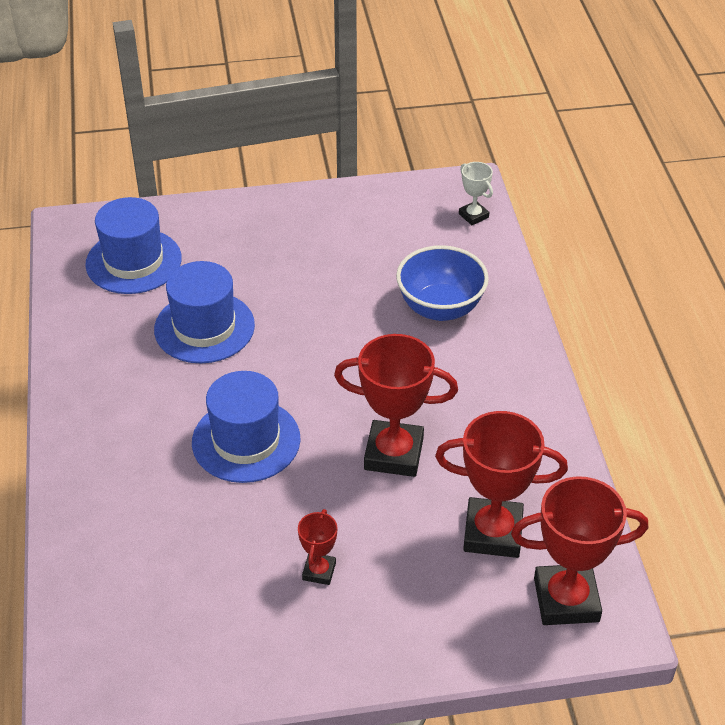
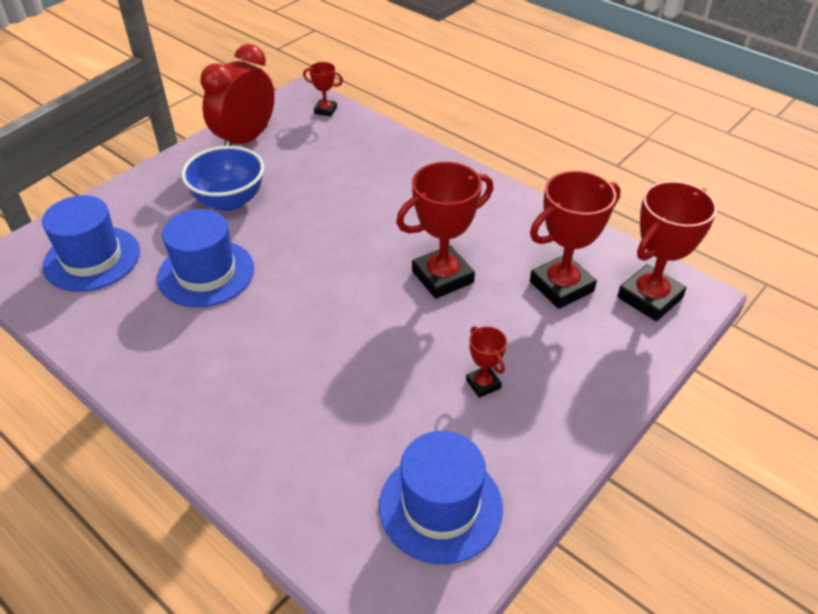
camera: 40 degrees left, 0 degrees up
blue hat [192,371,301,483] -> blue hat moved to [379,431,503,564]
blue bowl [396,245,489,321] -> blue bowl moved to [181,146,264,211]
white trophy [459,162,493,225] -> red trophy [303,62,343,116]
none -> red clock [201,44,275,146]

